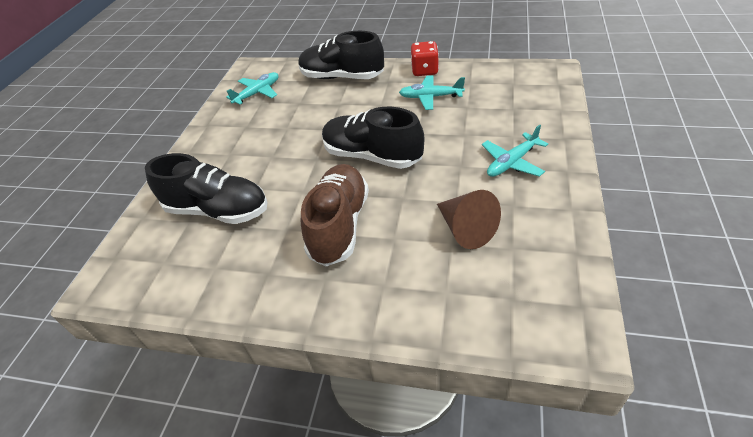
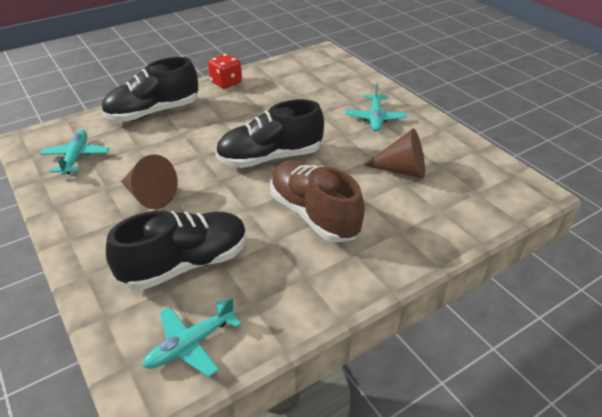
camera: 50 degrees left, 5 degrees down
turquoise plane [399,75,465,110] -> turquoise plane moved to [143,297,241,377]
none -> brown cone [121,154,178,209]

